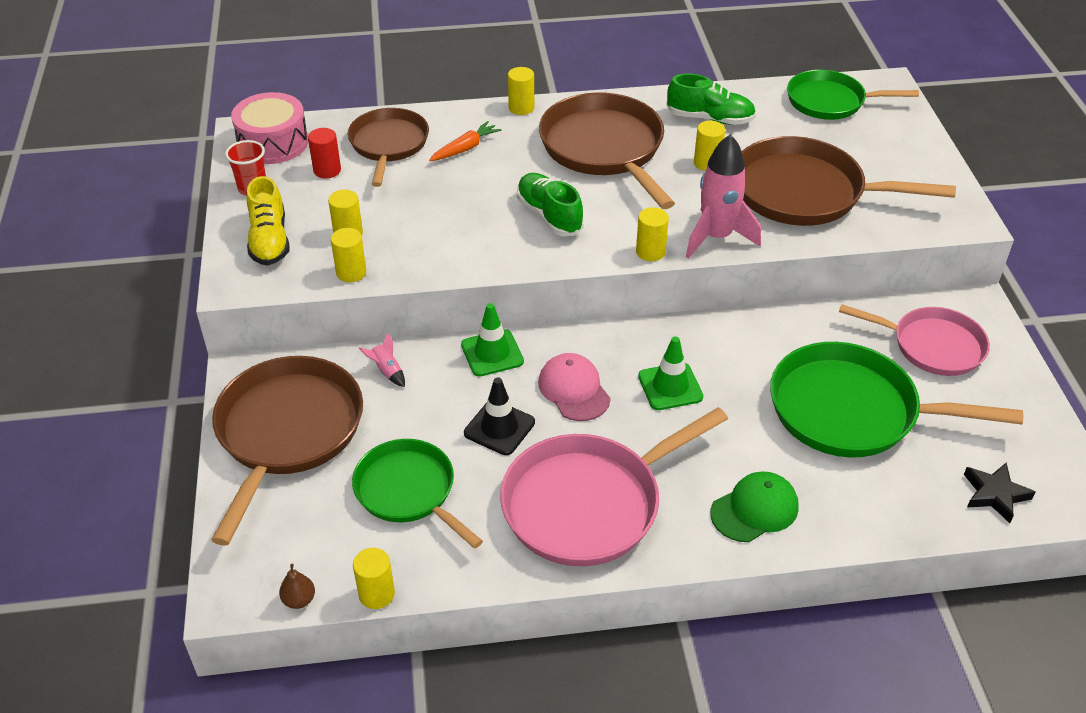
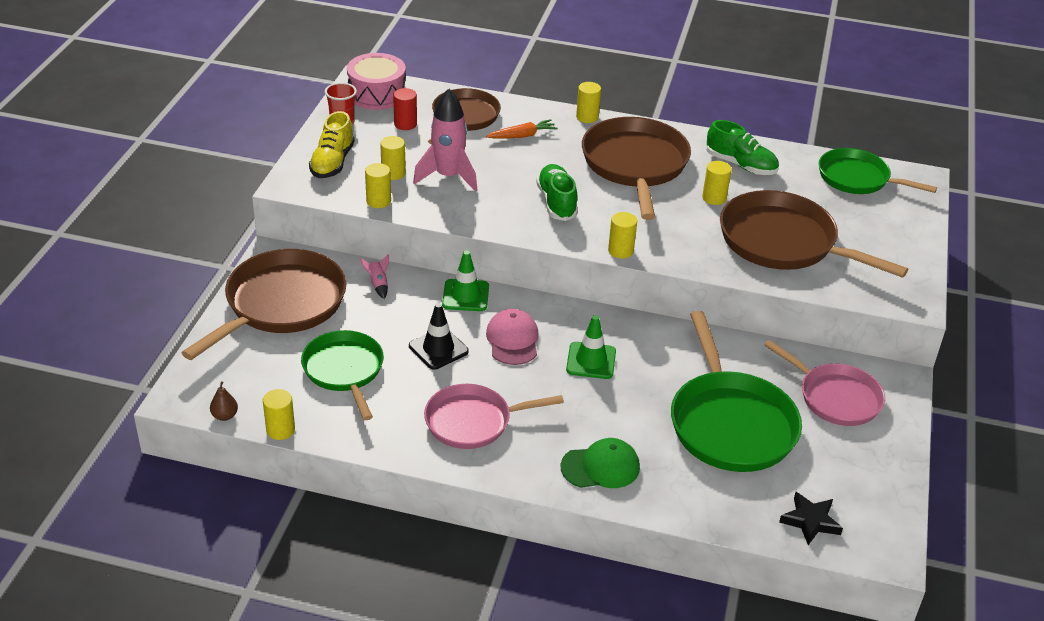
camera: 20 degrees right, 5 degrees down
pink pan [500,407,728,566] -> pink pan [424,384,564,449], size x0.65
pink rocket [686,134,761,259] -> pink rocket moved to [413,88,477,192]
green pan [770,342,1023,457] -> green pan turned 135 degrees counterclockwise [671,311,802,472]

